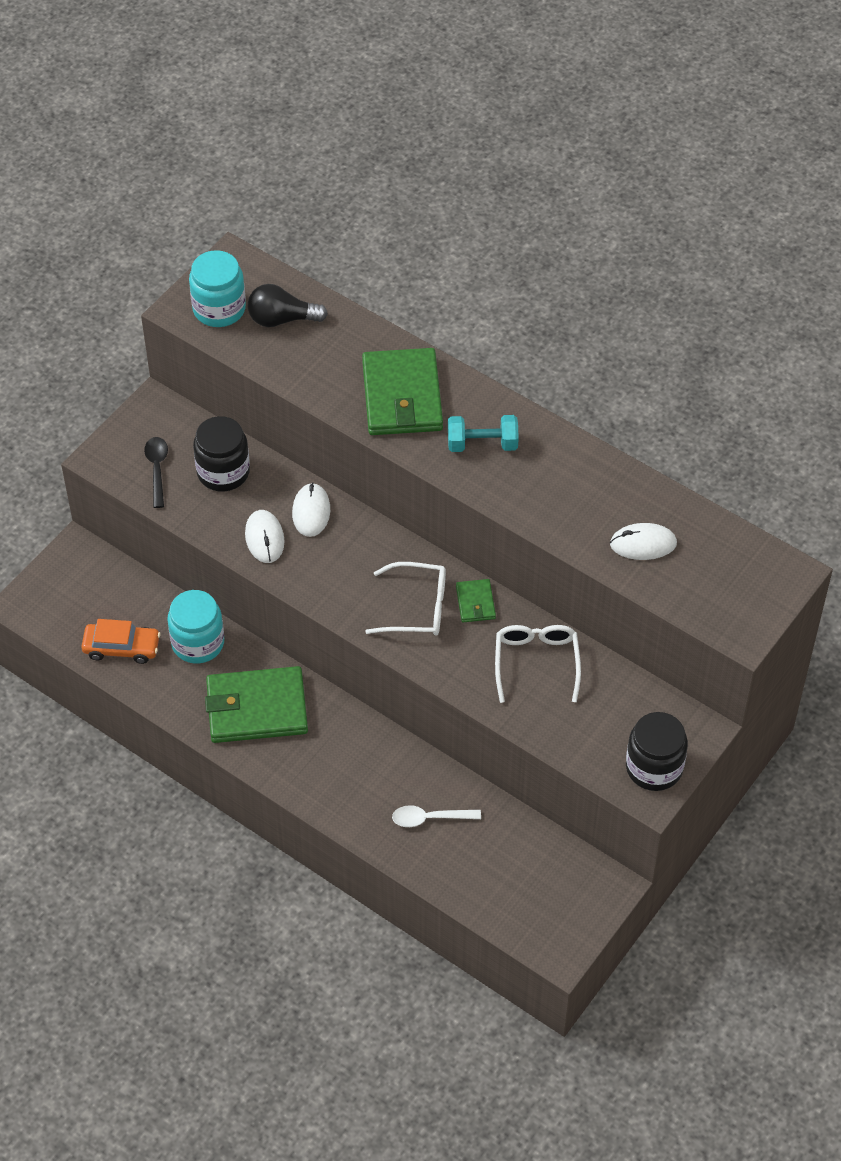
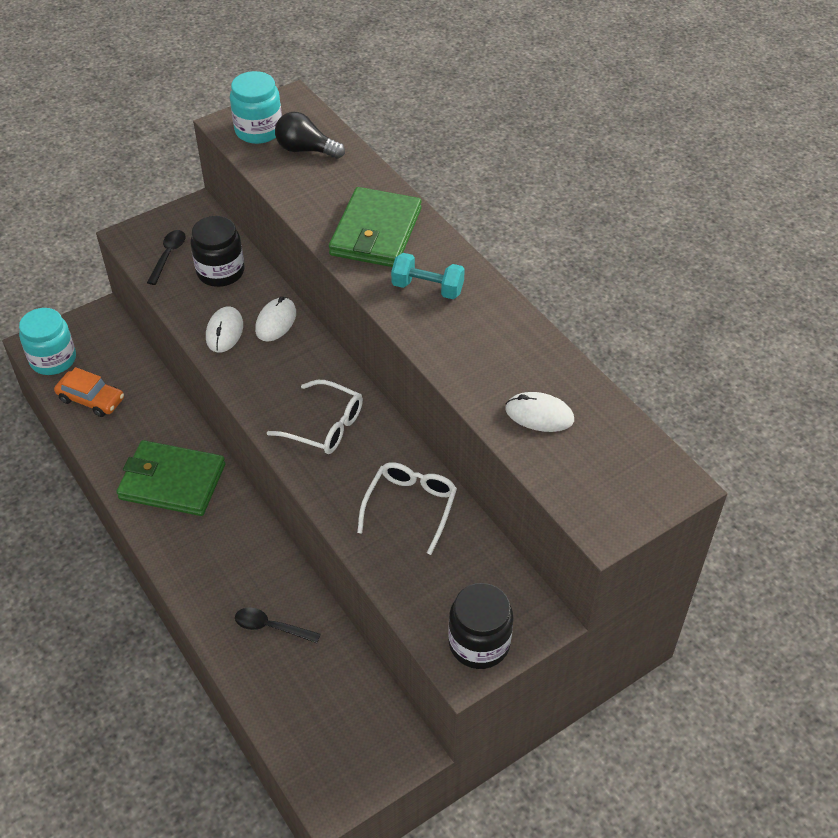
camera: 20 degrees right, 5 degrees down
turquoise jar [167,590,224,663] -> turquoise jar moved to [19,308,76,375]
white spoon [392,805,481,827] -> black spoon [235,607,321,643]
green wallet [456,579,496,623] -> none

